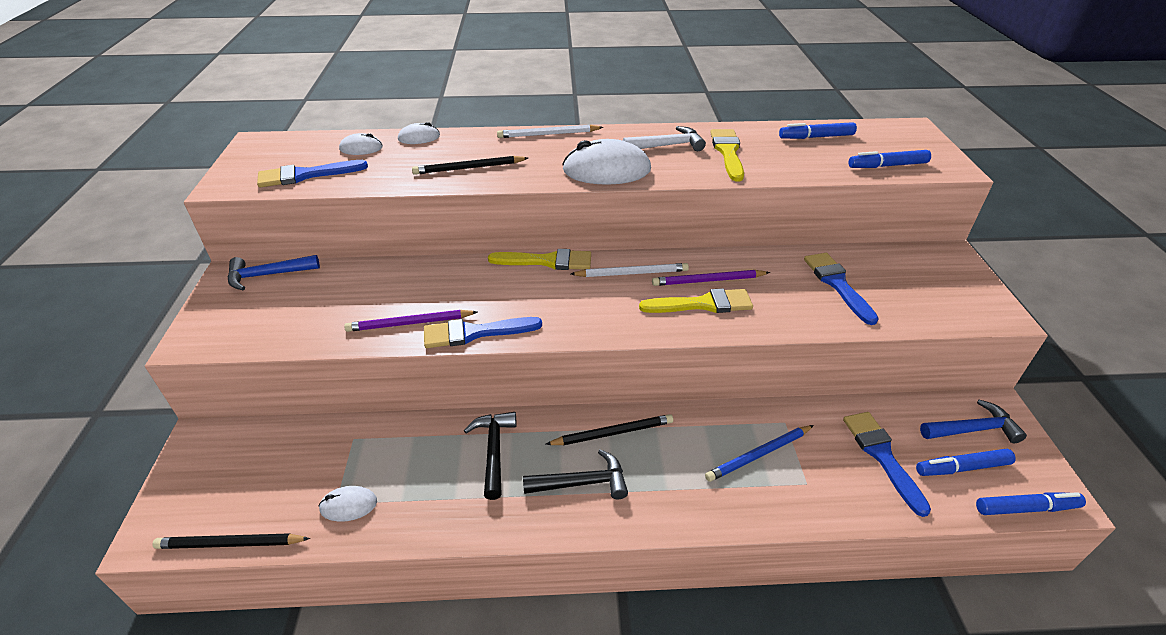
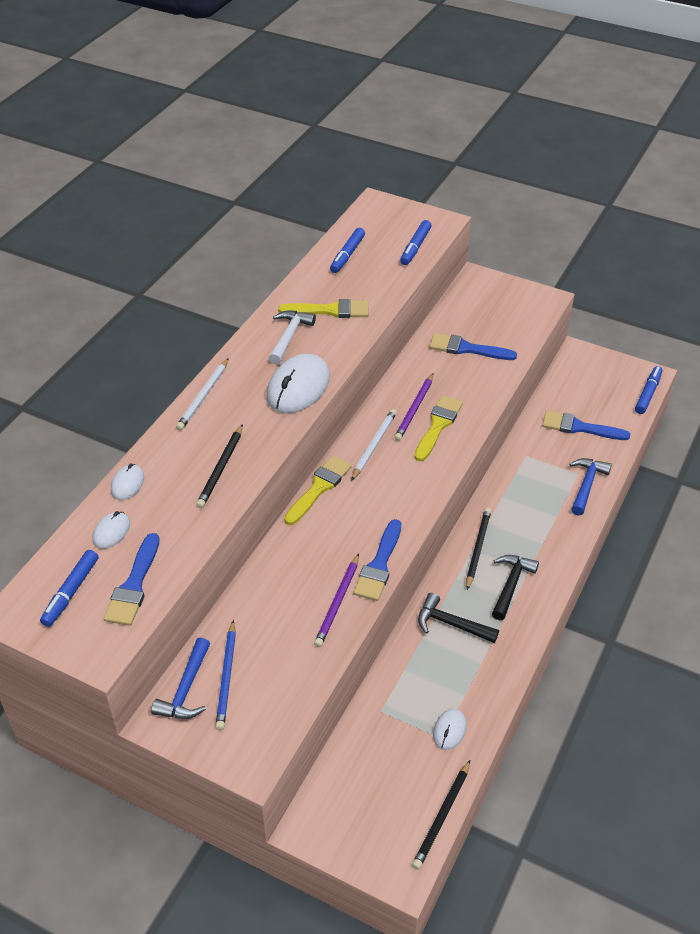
camera: 60 degrees left, 5 degrees up
blue pencil [705,425,814,482] -> blue pencil moved to [215,620,236,730]
yellow brush [710,129,744,181] -> yellow brush turned 150 degrees clockwise [278,299,369,318]
blue marker [916,449,1016,476] -> blue marker moved to [40,550,98,627]
blue hammer [920,400,1027,443] -> blue hammer moved to [569,458,612,516]

